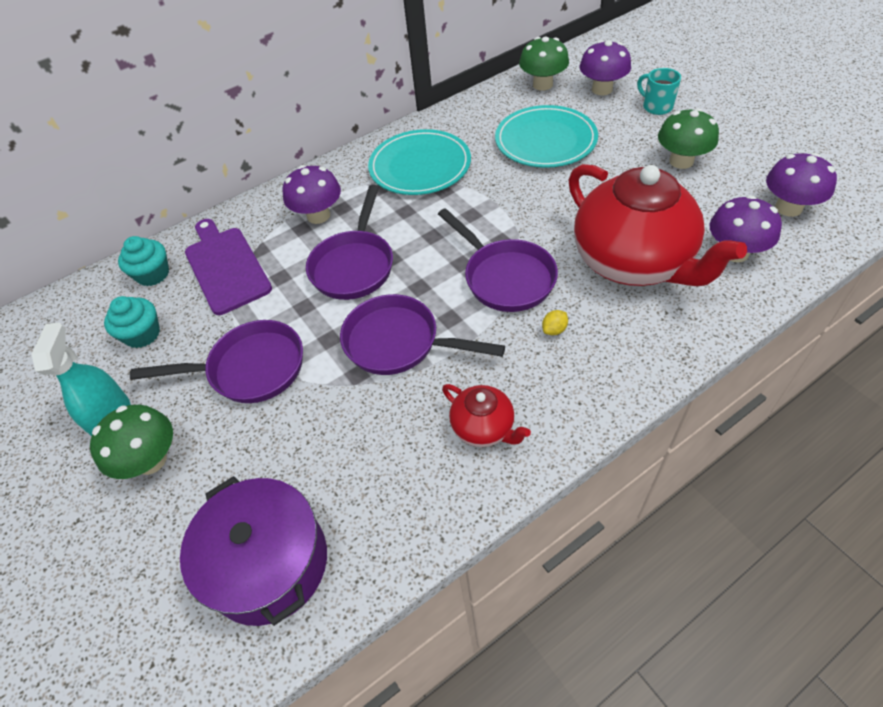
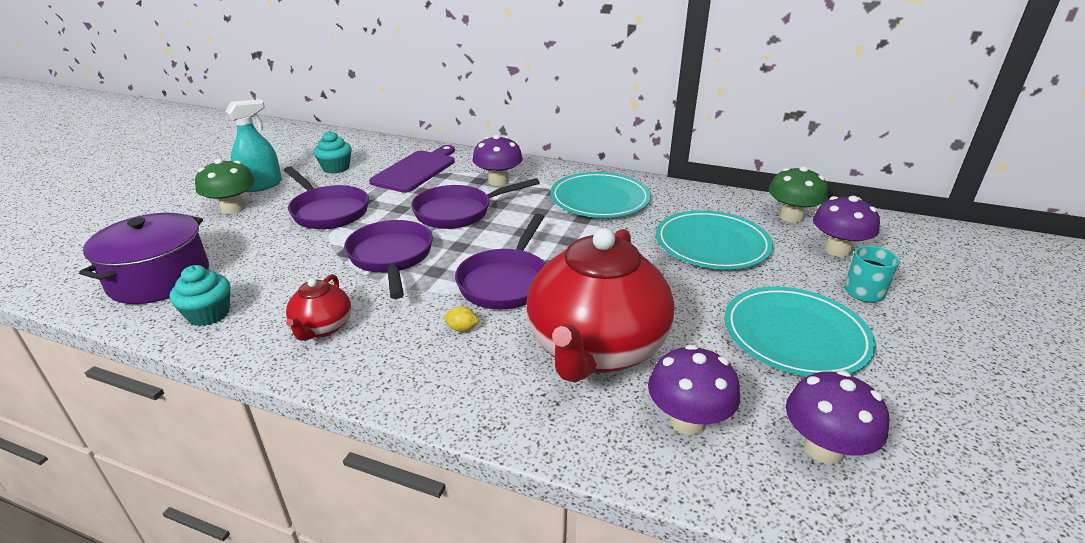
camera: 50 degrees right, 20 degrees down
turquoise cupcake [118,236,169,286] -> turquoise cupcake moved to [170,265,230,326]
green mushroom [658,108,719,169] -> turquoise plate [724,287,876,376]

